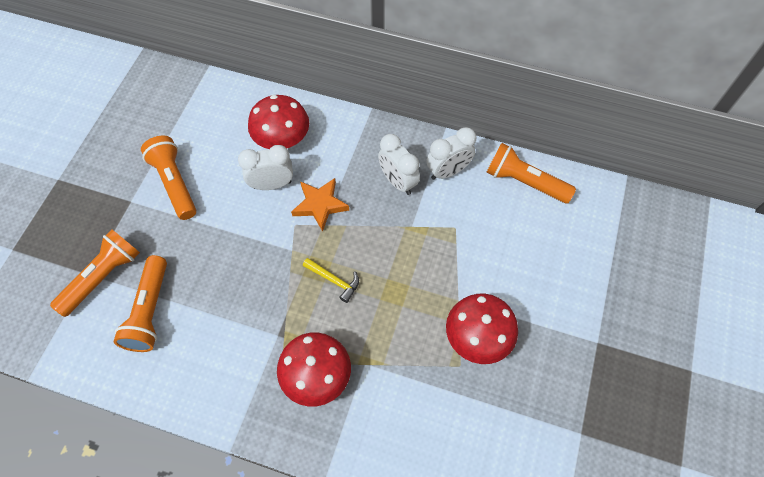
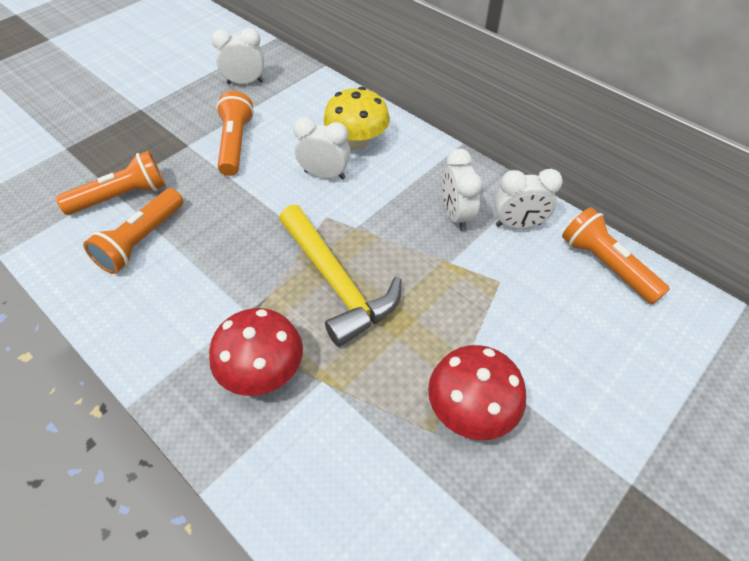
camera: 25 degrees right, 10 degrees down
red mushroom [248,95,309,149] -> yellow mushroom [324,87,390,150]
orange star [291,178,349,232] -> none
yellow hammer [303,258,359,303] -> yellow hammer [279,205,401,347], size x2.33
none -> white clock [211,28,264,84]

